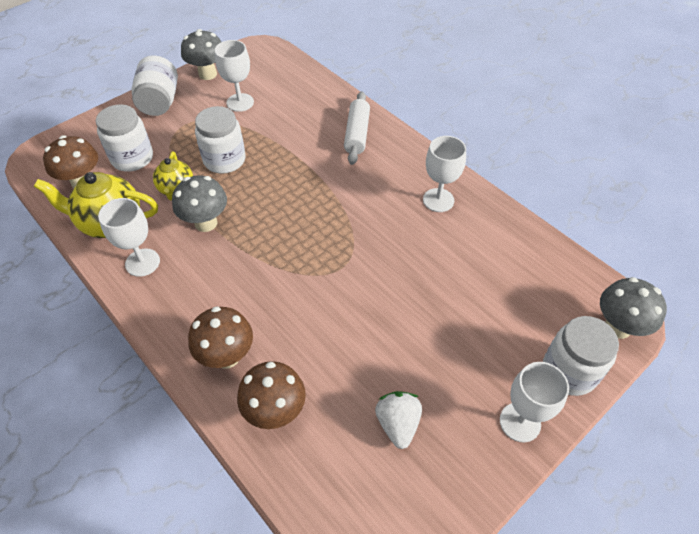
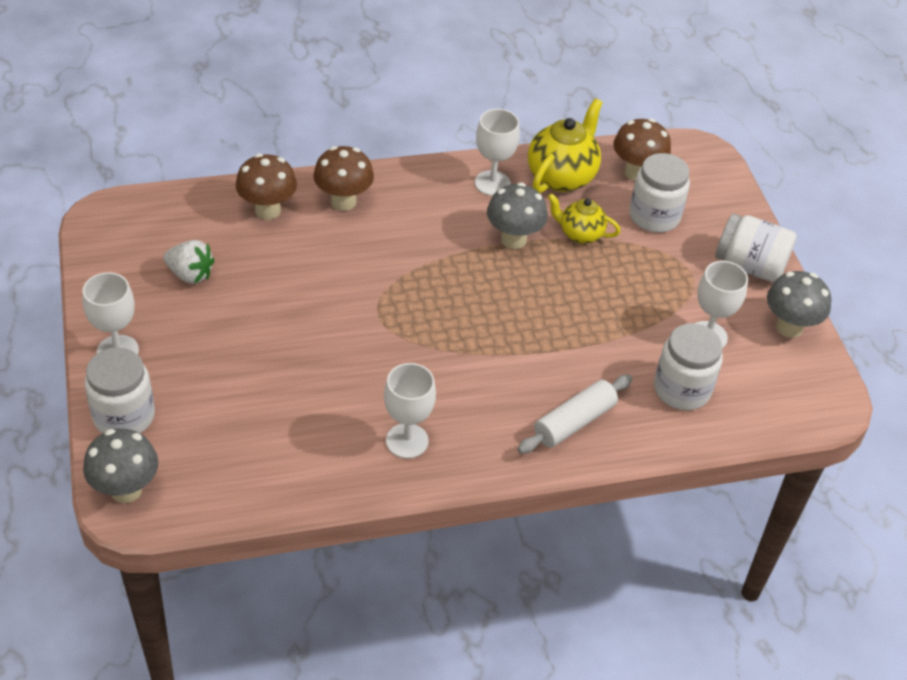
camera: 115 degrees right, 5 degrees down
white jar [195,106,245,174] -> white jar moved to [654,323,723,410]
white rolling pin [344,91,370,165] -> white rolling pin turned 75 degrees counterclockwise [517,375,633,454]

